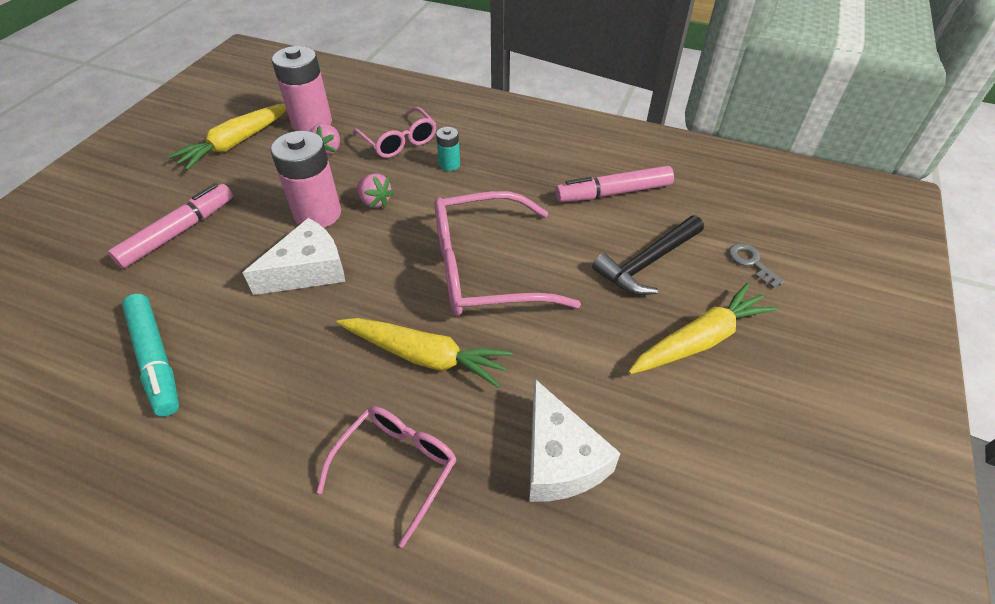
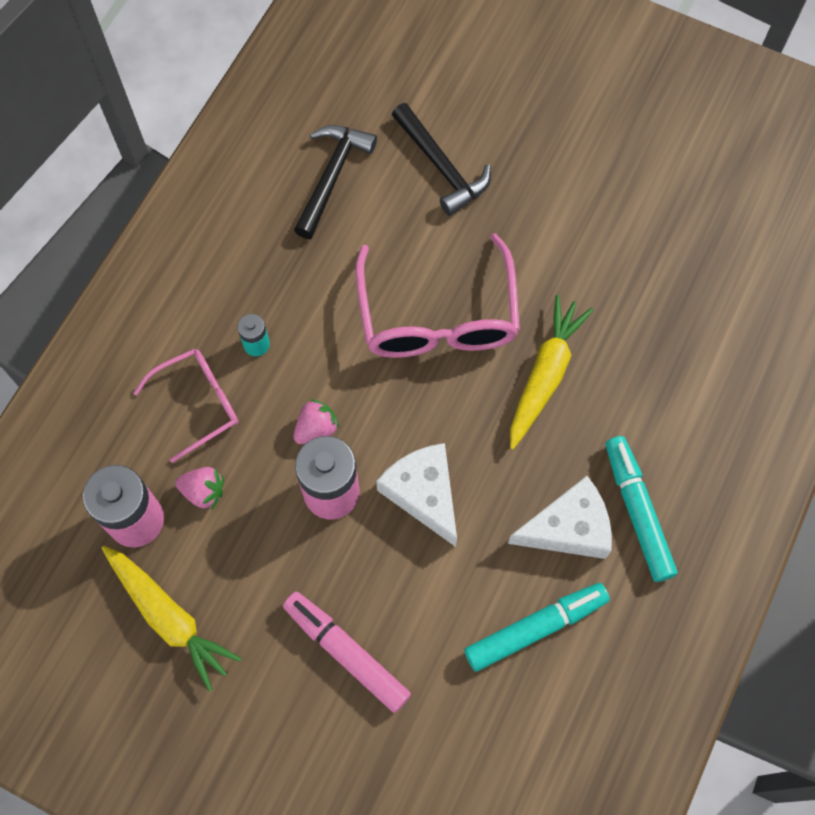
camera: 85 degrees left, 20 degrees up
pink glasses [316,406,457,547] -> none
white cheese [529,379,621,502] -> white cheese moved to [508,476,612,559]
pink marker [555,166,674,202] -> black hammer [294,125,377,239]
yellow carrot [628,283,778,374] -> none
grey key [729,243,785,288] -> none
none -> turquoise marker [606,436,677,582]

